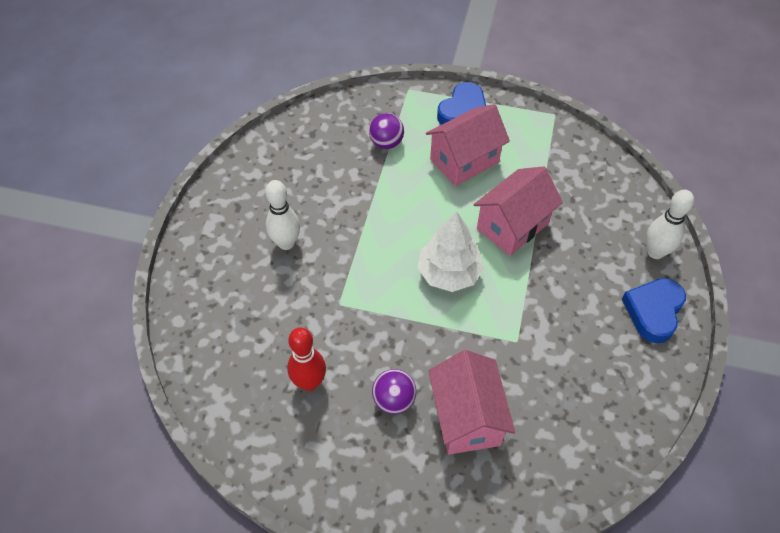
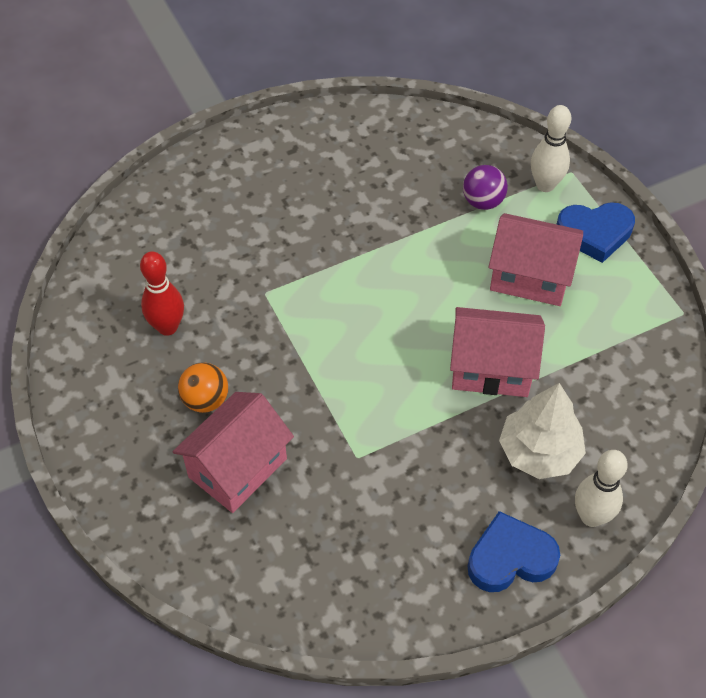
camera: 50 degrees right, 0 degrees up
white bowling pin [265,180,300,250] -> white bowling pin moved to [531,105,571,192]
purple ball [372,369,416,414] -> orange ball [178,363,228,413]
white tree [417,211,484,292] -> white tree moved to [499,383,586,479]

